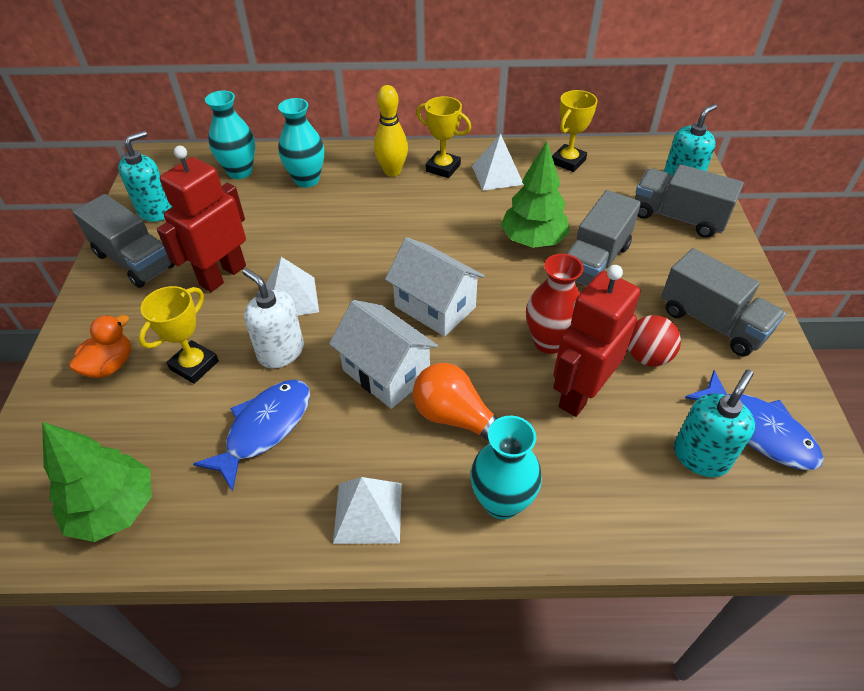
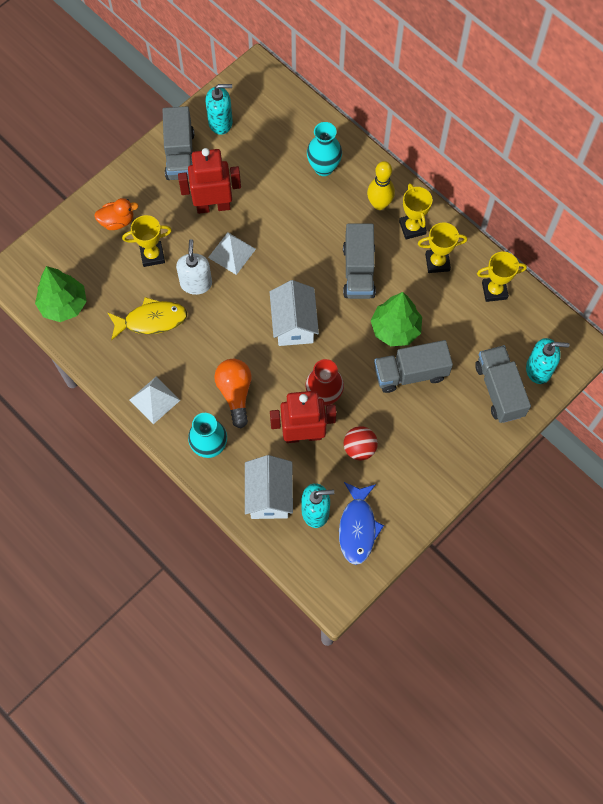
camera: 45 degrees right, 20 degrees up
blue fish [193,380,310,492] -> yellow fish [107,297,187,340]
turquoise vase [205,90,255,179] -> none
white house [329,300,438,409] -> white house moved to [245,455,293,519]
white pyramid [472,134,524,191] -> yellow trophy [418,222,467,273]
grey truck [661,248,786,356] -> grey truck moved to [343,223,376,299]

